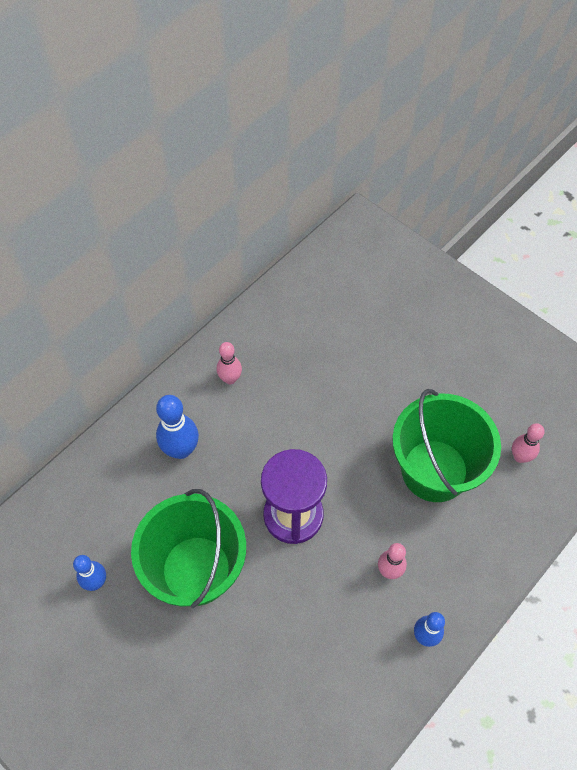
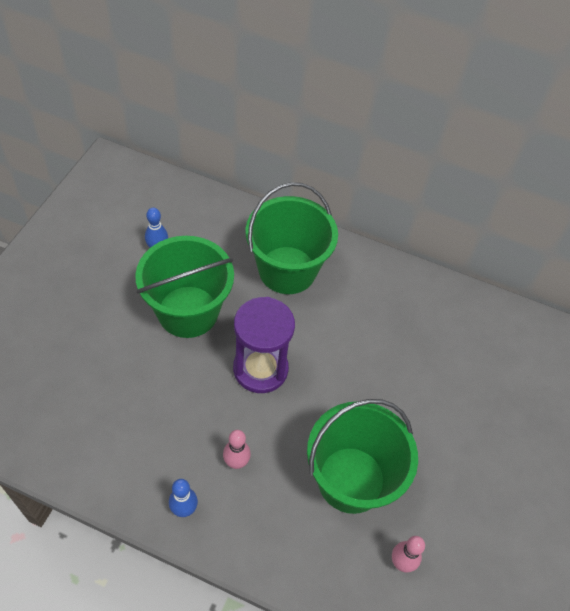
camera: 65 degrees right, 5 degrees down
blue bowling pin [156,395,199,459] -> green bucket [245,182,338,294]
pink bowling pin [217,342,242,384] -> none

